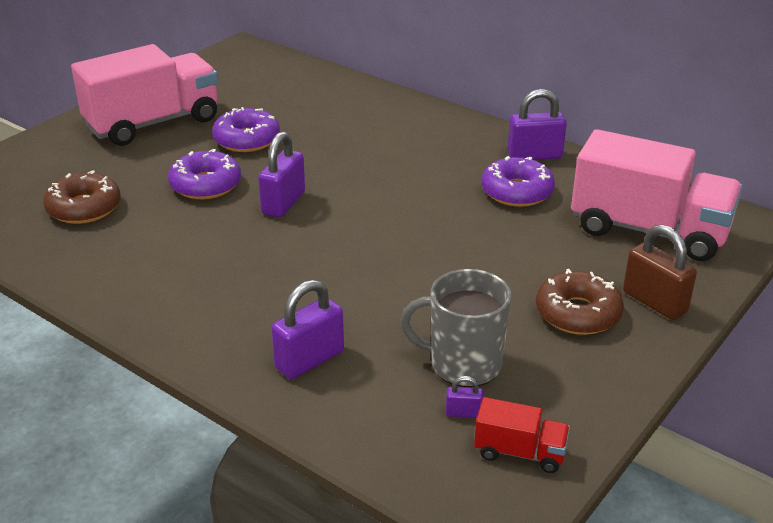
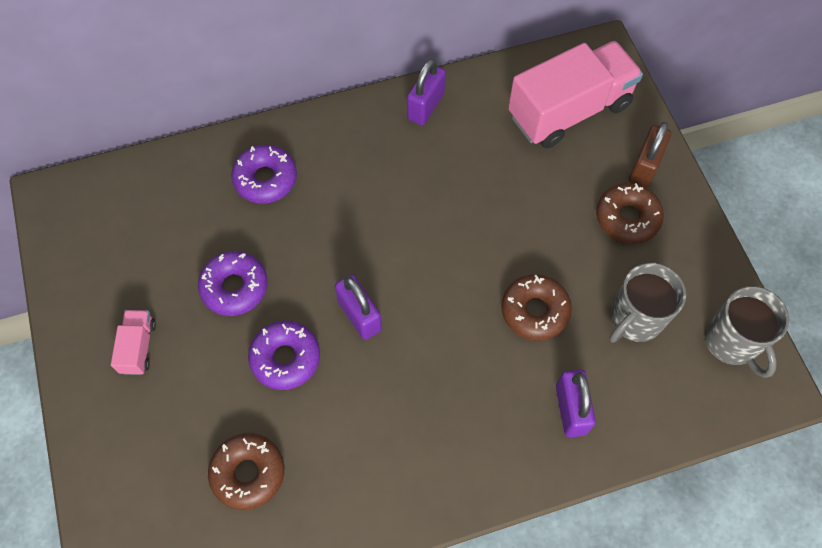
camera: 55 degrees left, 30 degrees up
pink truck [71,44,218,146] -> pink truck [111,310,156,375], size x0.45
purple padlock [446,376,483,418] -> none
red truck [474,397,570,473] -> grey mug [705,286,789,378]
purple donut [482,156,555,207] -> purple donut moved to [231,145,297,204]
brown padlock [623,224,697,320] -> brown padlock turned 60 degrees counterclockwise [629,122,671,188]
none -> brown donut [501,274,572,341]

